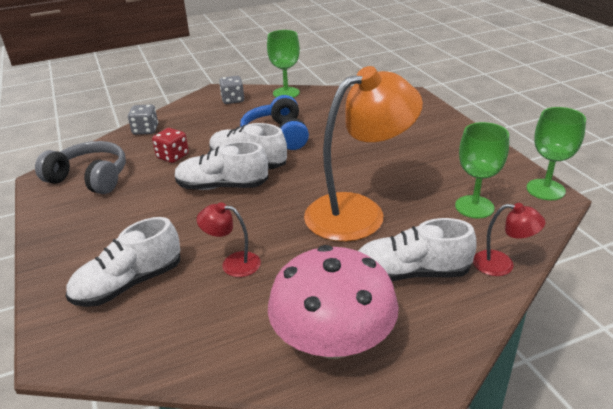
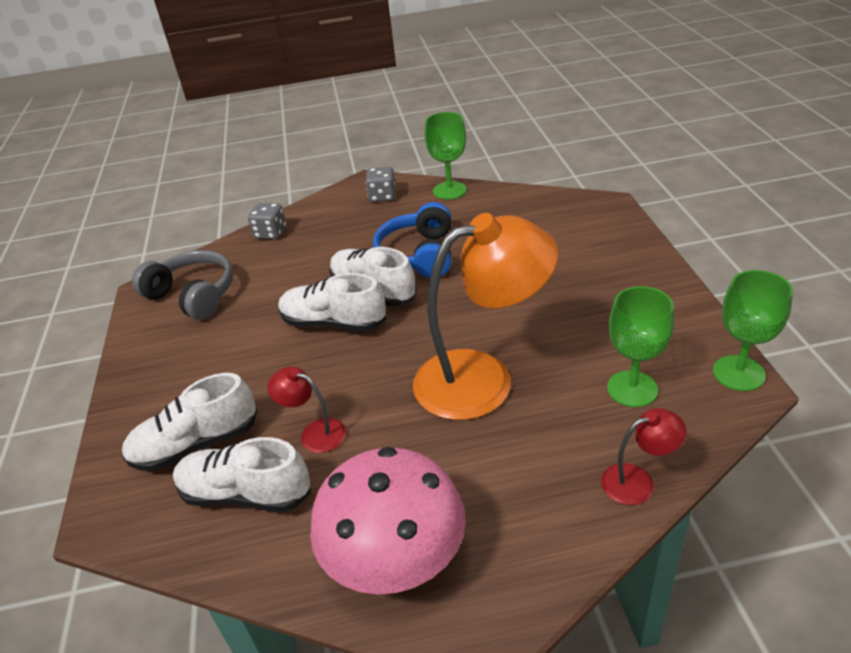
camera: 15 degrees right, 5 degrees up
red dice [152,128,189,163] -> none
white shoe [358,218,477,281] -> white shoe moved to [173,437,311,512]
red lamp [473,203,545,276] -> red lamp turned 45 degrees counterclockwise [601,408,686,505]

